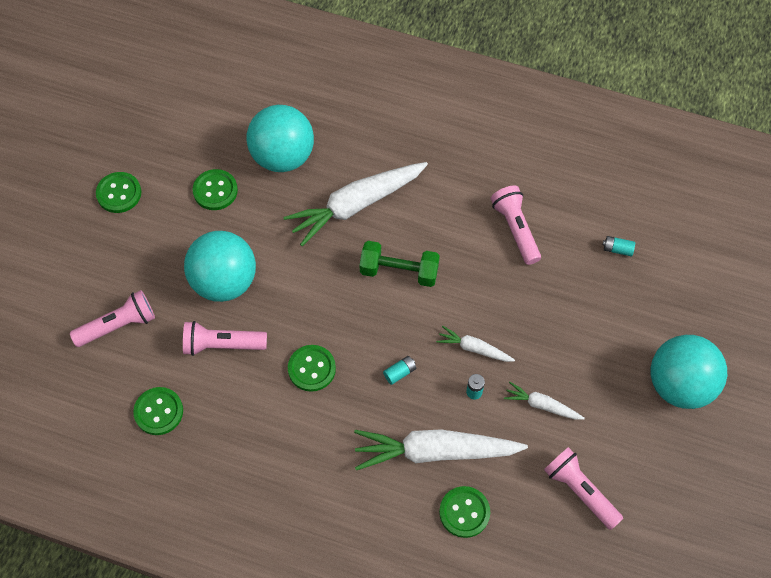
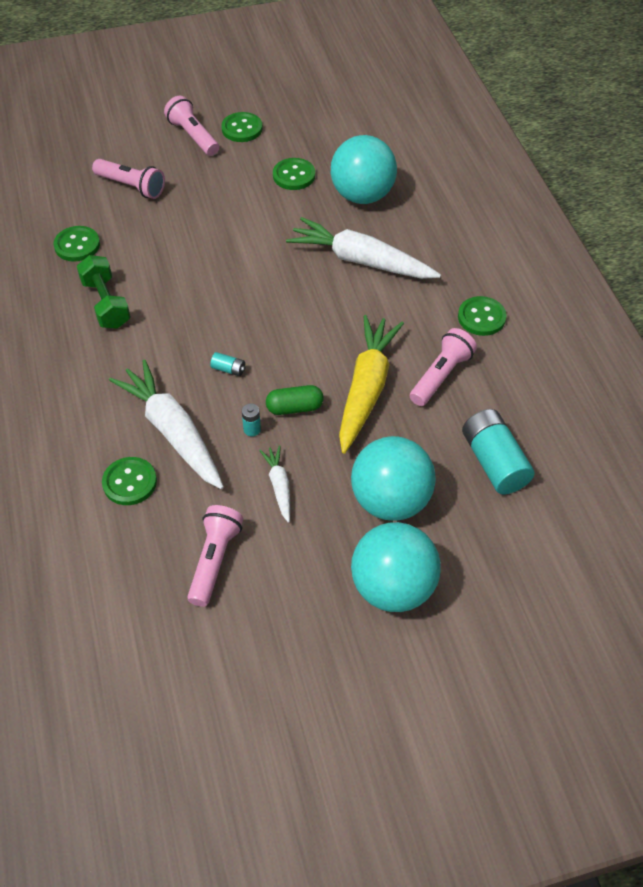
camera: 55 degrees right, 10 degrees down
pink flashlight [183,321,267,356] -> pink flashlight moved to [164,96,219,156]
turquoise ball [184,231,256,302] -> turquoise ball moved to [351,436,436,521]
green button [288,345,336,392] -> green button moved to [458,296,507,336]
green dumbbell [359,241,440,287] -> green dumbbell moved to [77,255,131,329]
white carrot [436,326,515,362] -> green capsule [266,385,324,415]
turquoise battery [603,236,635,256] -> turquoise battery [462,409,535,494], size x2.33
none -> yellow carrot [339,315,404,454]

